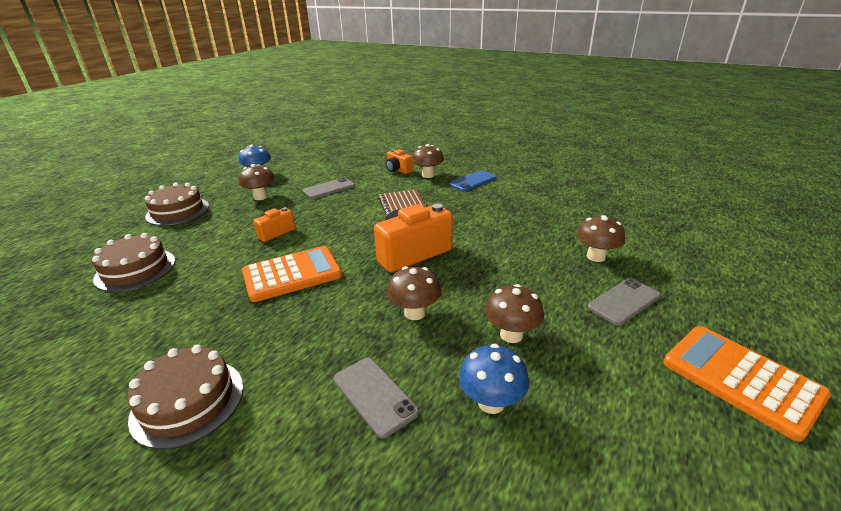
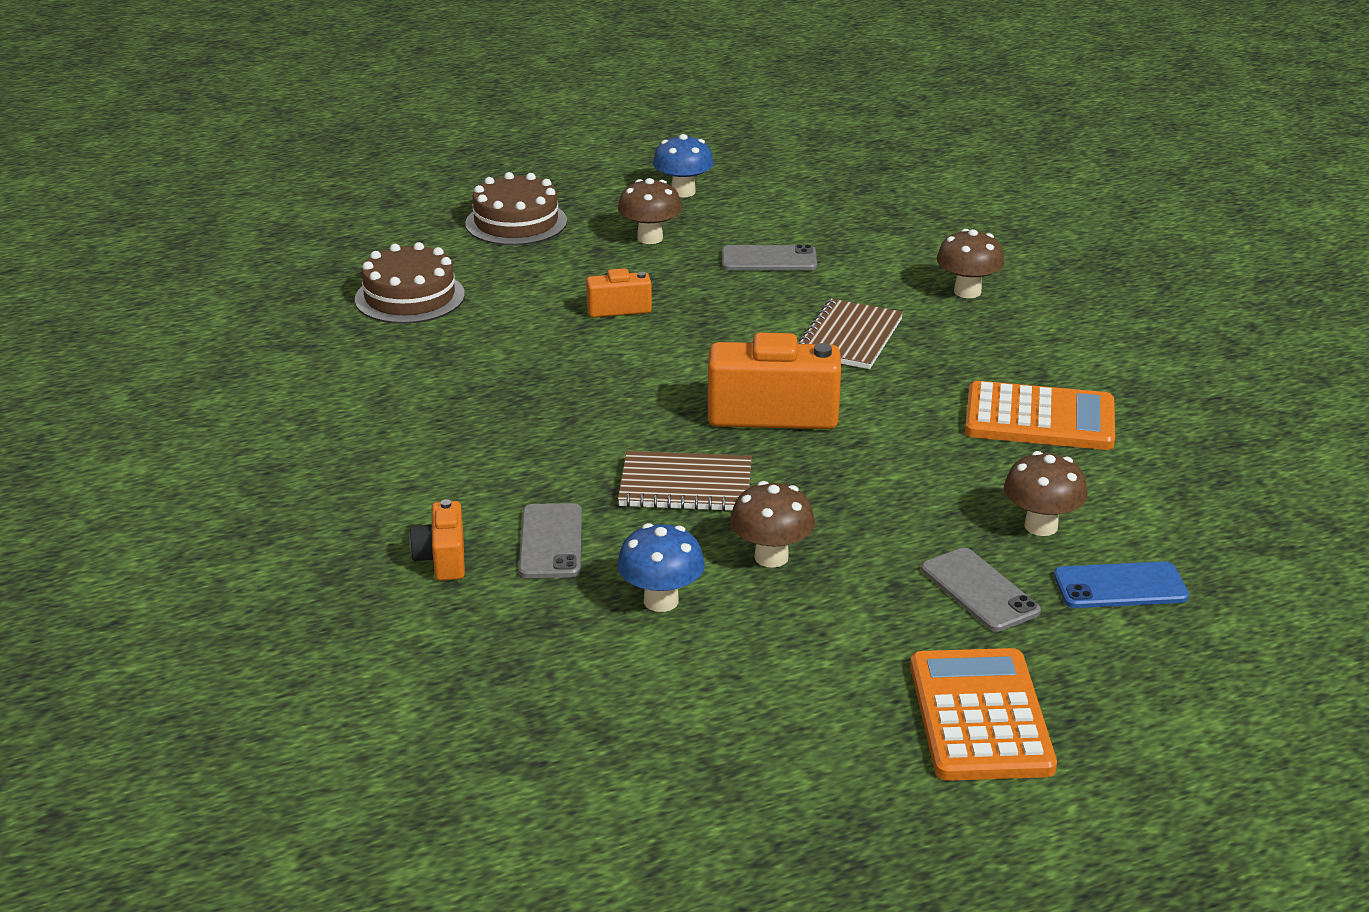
camera: 35 degrees right, 0 degrees up
brown cake [127,345,244,449] -> none
orange calculator [242,246,342,302] -> orange calculator moved to [965,381,1115,450]
orange camera [386,149,413,174] -> orange camera moved to [409,499,465,581]
brown mushroom [387,266,441,320] -> brown notebook [618,451,752,511]
blue phone [449,170,497,191] -> blue phone moved to [1054,561,1189,608]
grey phone [588,278,661,326] -> grey phone turned 60 degrees clockwise [921,548,1041,632]

